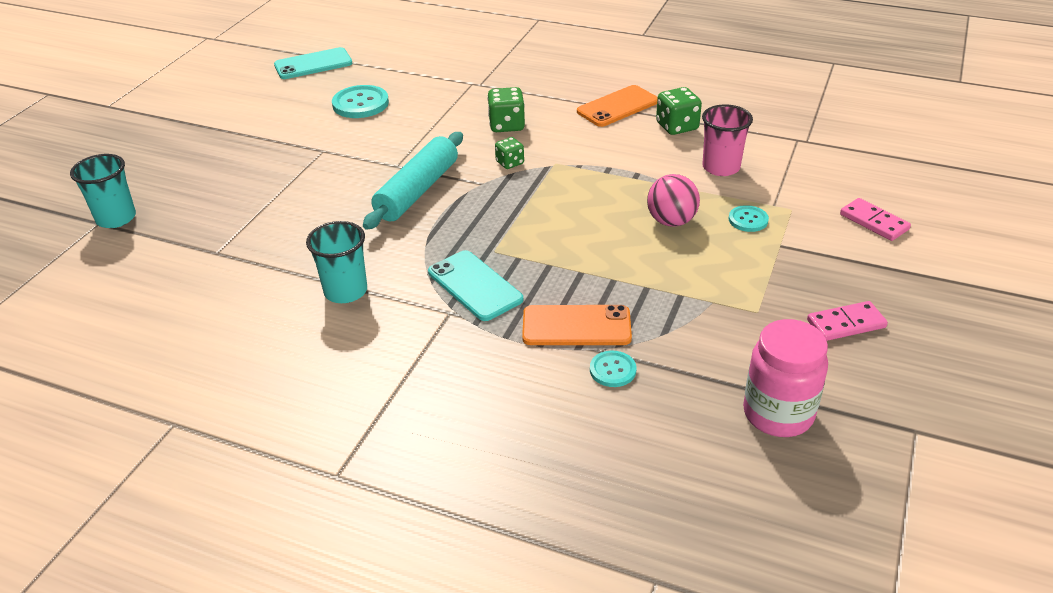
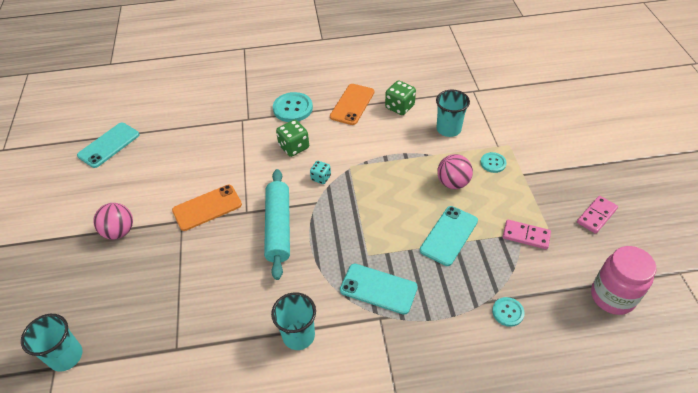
camera: 30 degrees left, 10 degrees up
turquoise button [332,85,389,118] -> turquoise button moved to [273,92,313,122]
green dice [495,137,524,169] -> turquoise dice [310,161,331,184]
orange phone [522,305,632,345] -> orange phone moved to [172,185,242,231]
pink cup [702,105,753,176] -> turquoise cup [436,90,470,137]
pink domino [840,198,911,241] -> pink domino moved to [503,220,551,249]
none -> pink ball [93,203,133,239]
none -> turquoise phone [420,206,478,266]

